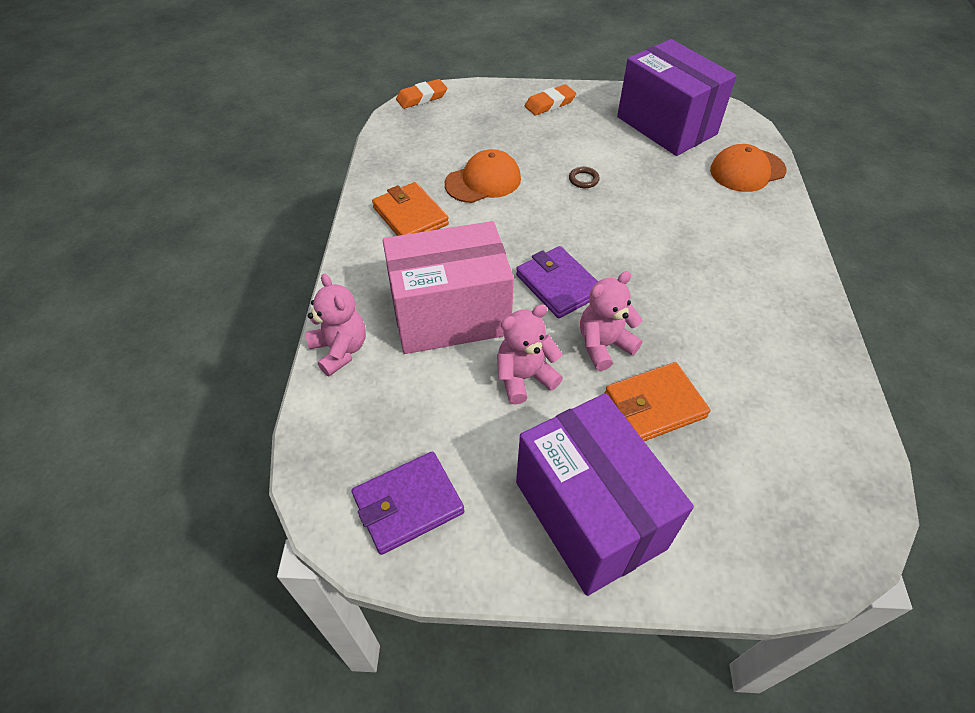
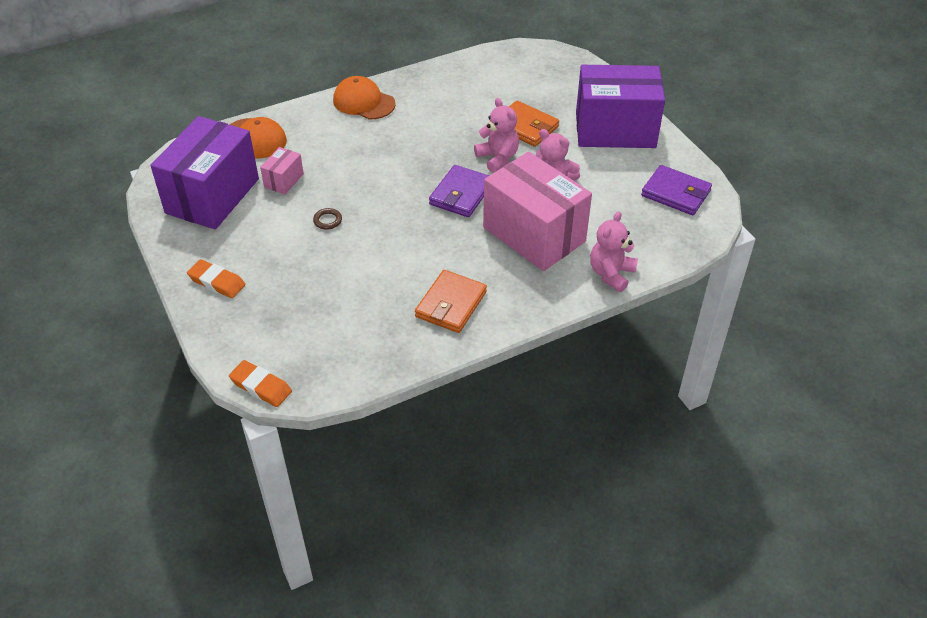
camera: 120 degrees left, 5 degrees down
orange cap [445,149,521,203] -> orange cap moved to [333,76,396,119]
purple box [516,393,694,596] -> purple box turned 60 degrees clockwise [576,65,665,148]
pink teddy bear [580,271,643,371] -> pink teddy bear turned 150 degrees counterclockwise [474,98,519,173]
none -> pink box [260,147,304,194]

